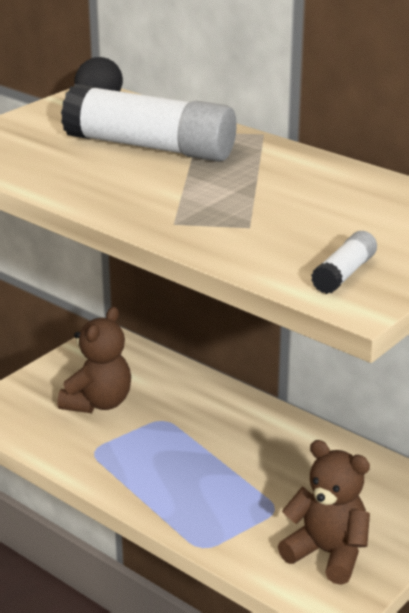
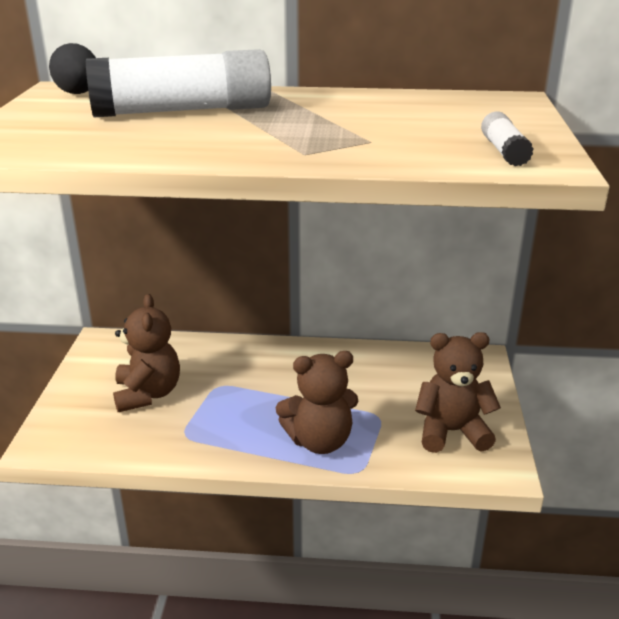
camera: 35 degrees left, 0 degrees up
none -> brown teddy bear [276,351,358,454]

